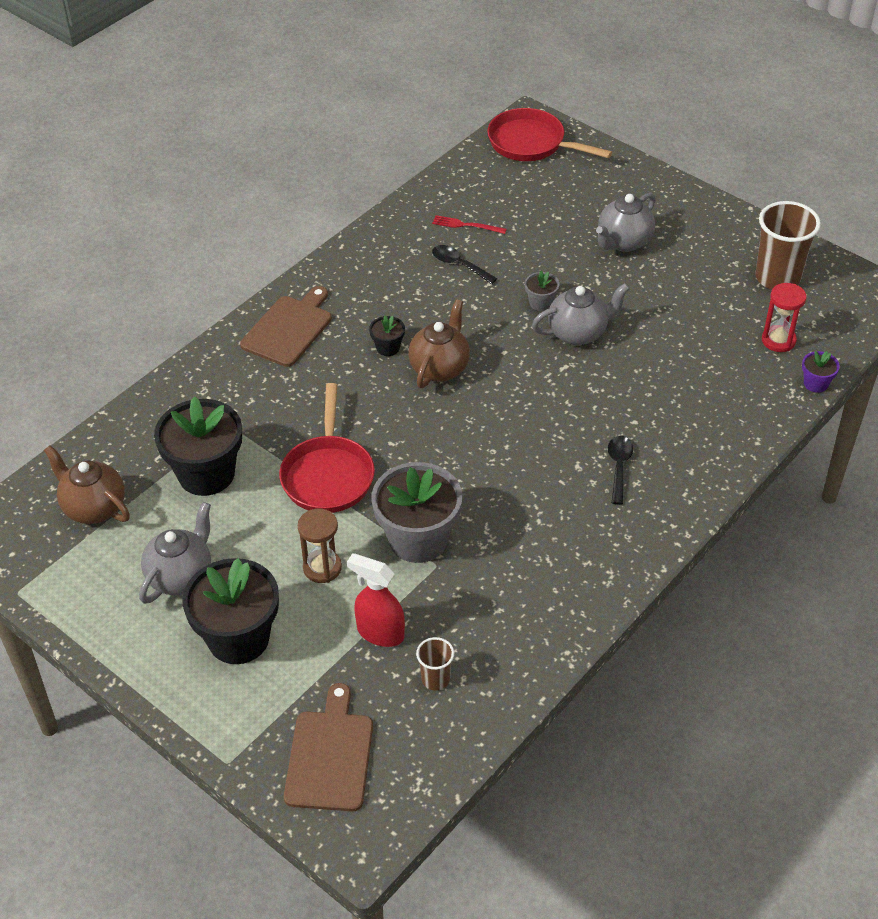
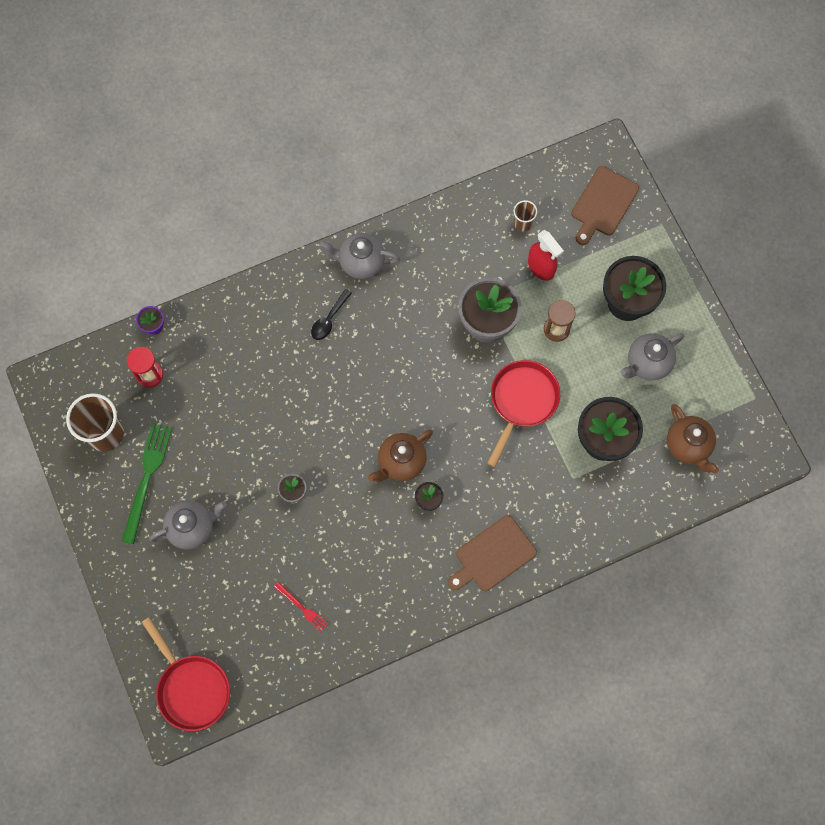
camera: 155 degrees left, 25 degrees up
black spoon [432,245,497,284] -> none
grey teapot [532,283,630,345] -> grey teapot moved to [320,233,400,279]
none -> green fork [122,423,172,544]

